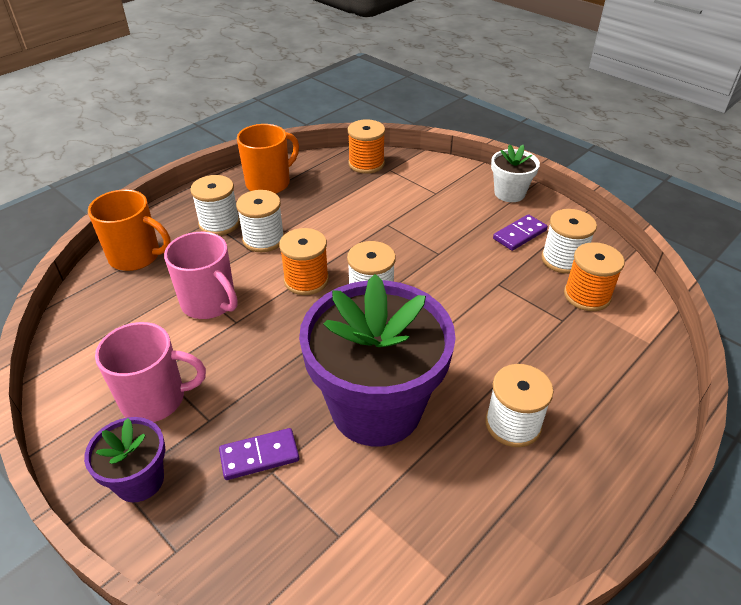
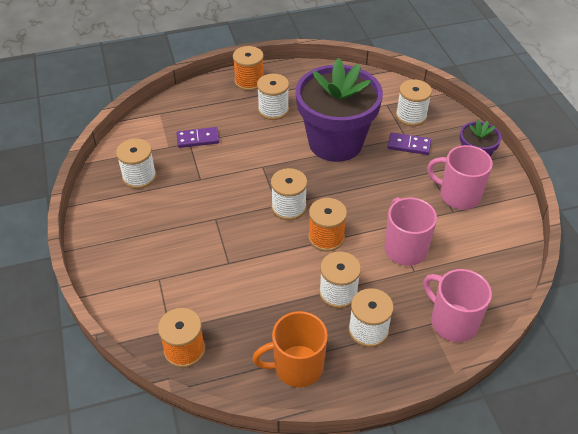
camera: 150 degrees left, 5 degrees up
orange mug [88,189,171,271] -> pink mug [424,269,492,342]
white flower pot [491,144,540,202] -> none
purple domino [493,214,548,251] -> purple domino moved to [176,127,219,148]
orange spool [564,242,625,311] -> orange spool moved to [233,46,264,91]
none -> white spool [396,79,432,126]

